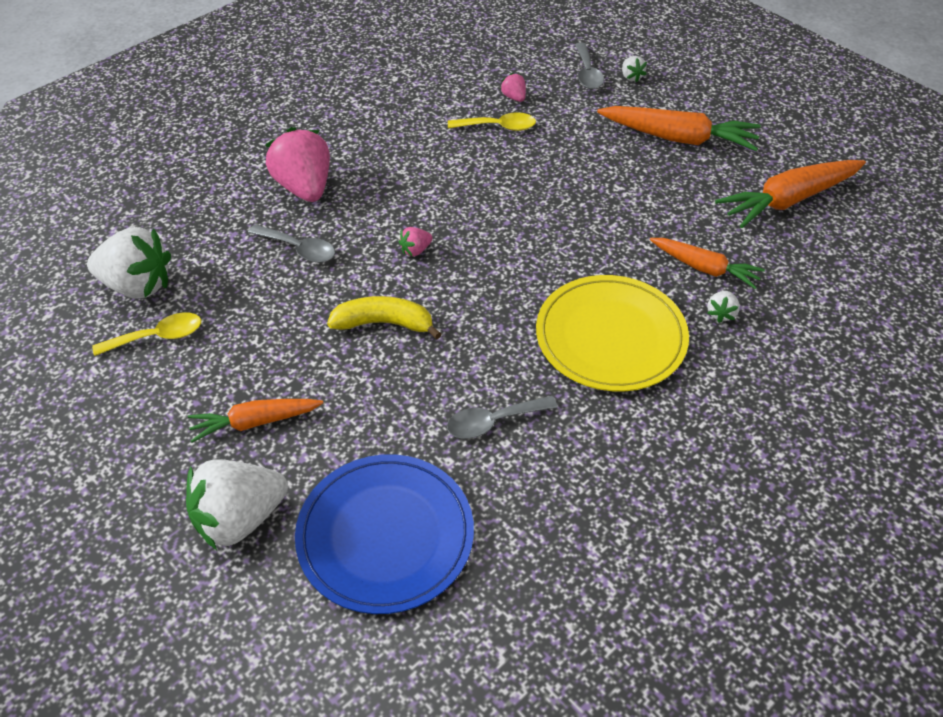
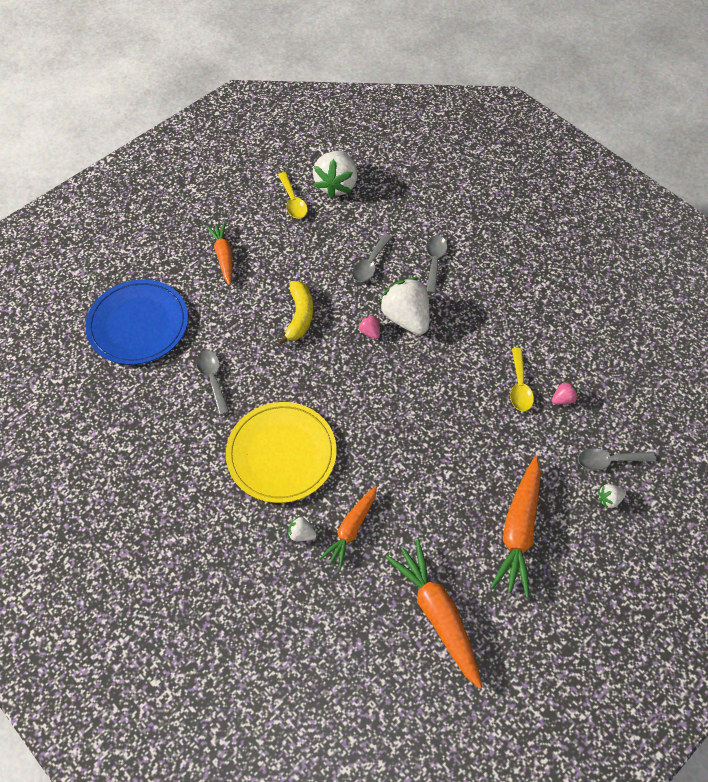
camera: 90 degrees right, 10 degrees up
white strawberry [186,459,288,550] -> white strawberry moved to [379,277,429,335]
pink strawberry [265,127,330,202] -> grey spoon [426,235,447,293]

